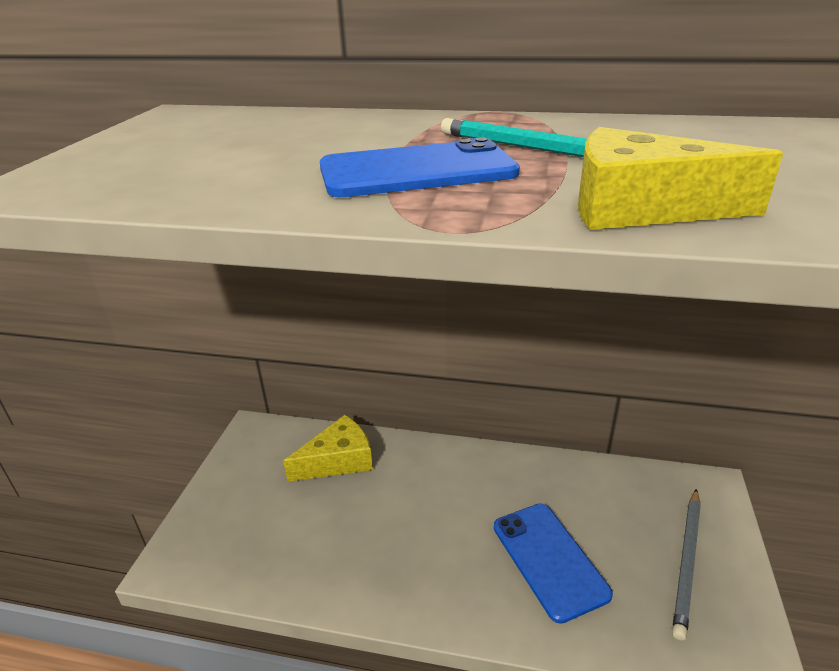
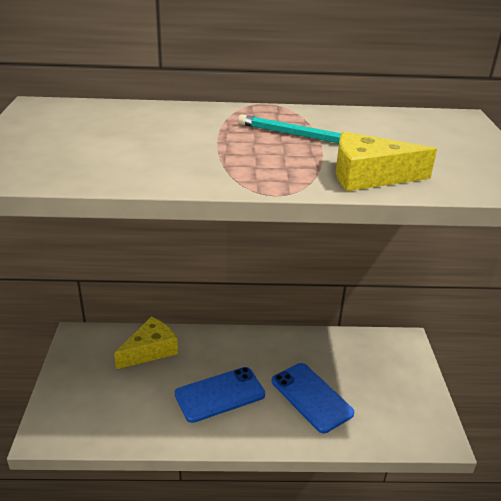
camera: 15 degrees left, 0 degrees up
blue phone [320,137,520,197] -> blue phone moved to [175,367,265,423]
grey pencil [672,489,701,641] -> none

